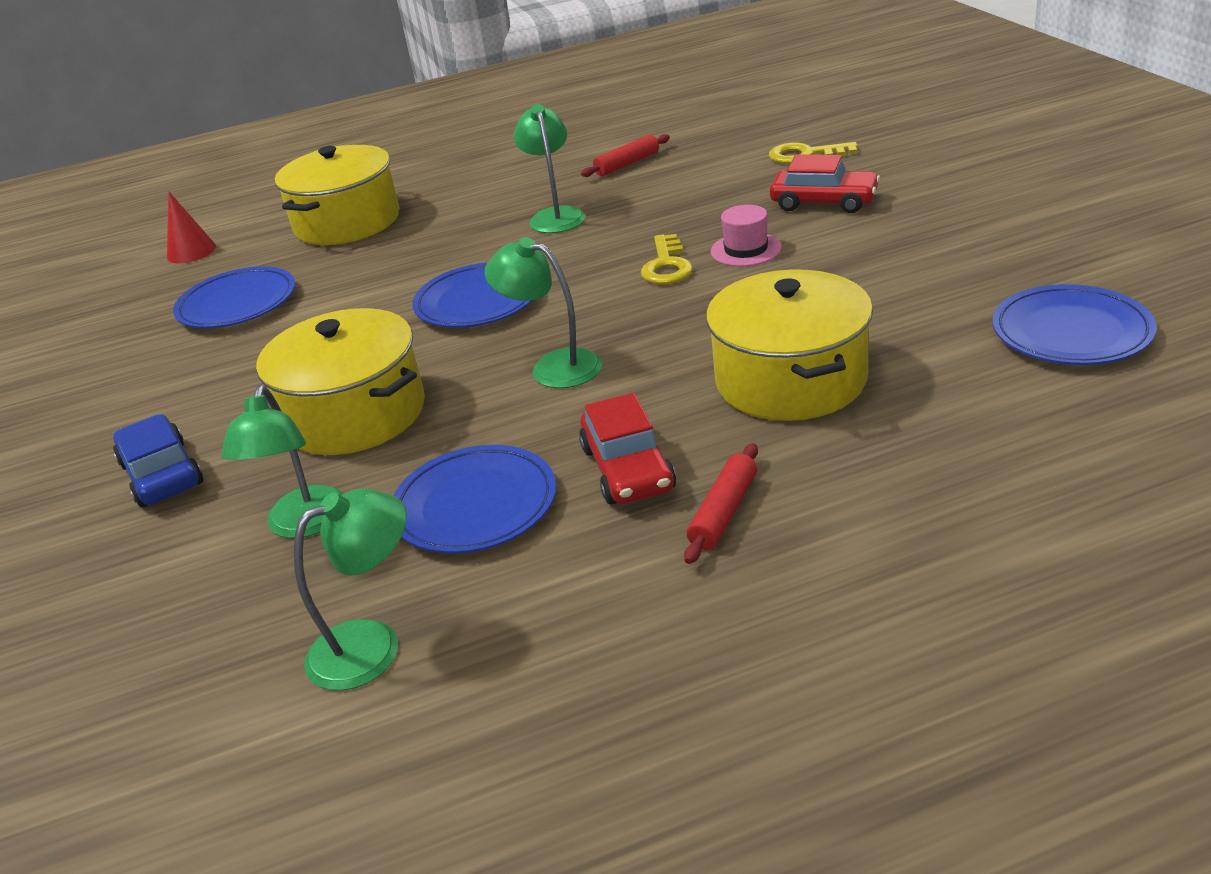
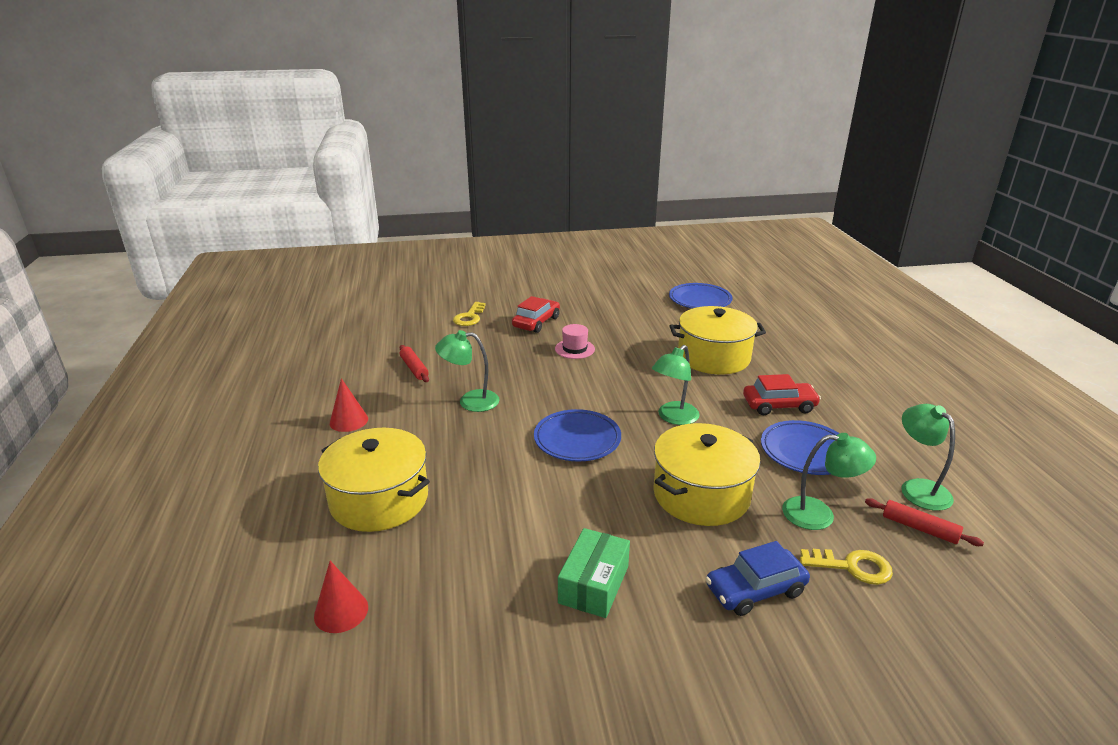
camera: 85 degrees left, 5 degrees down
blue plate [173,266,295,328] -> none
yellow key [641,234,693,284] -> yellow key moved to [800,549,893,585]
red rolling pin [684,443,758,564] -> red rolling pin moved to [865,498,984,546]
none -> red cone [330,378,368,432]
none -> green box [558,528,630,618]

